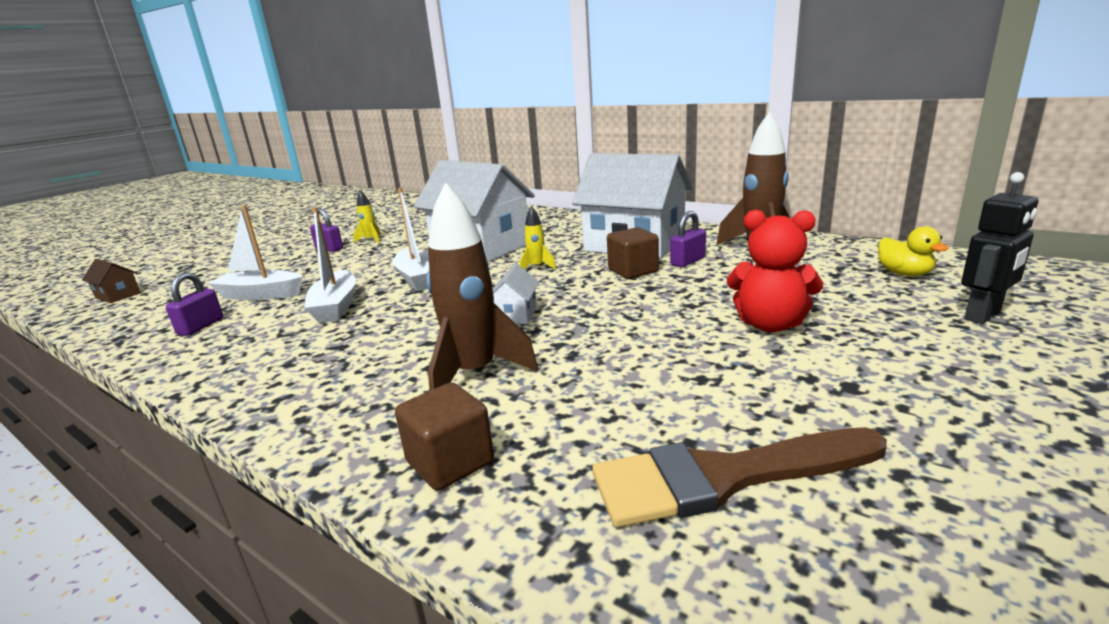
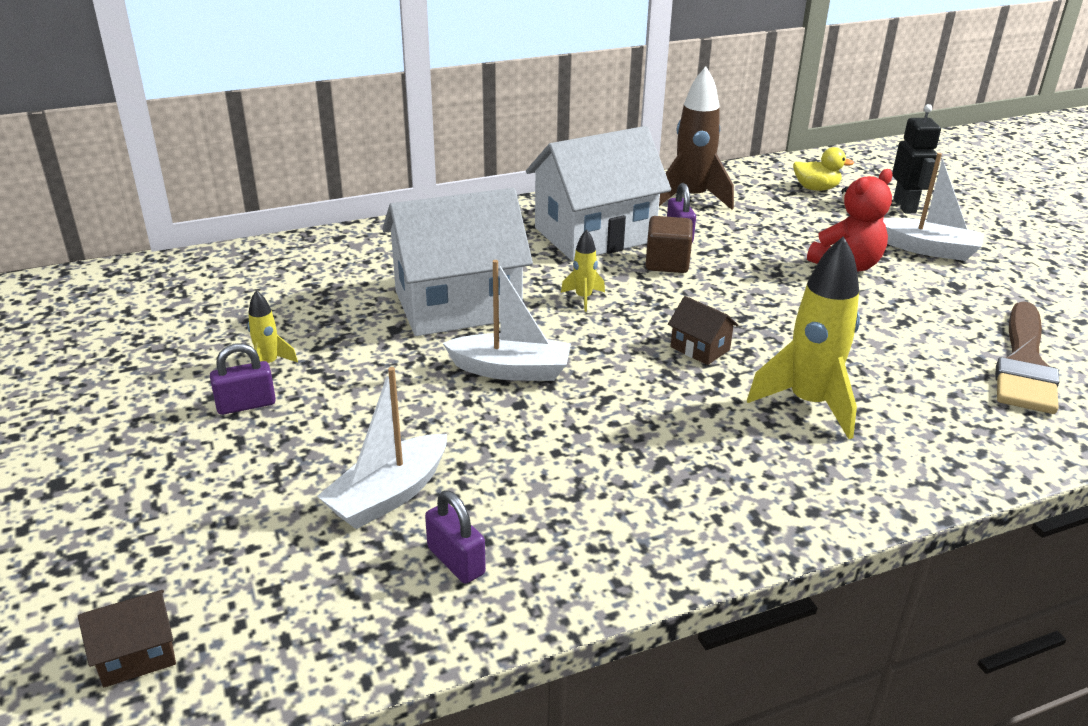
camera: 60 degrees left, 10 degrees up
white boat [304,207,356,323] -> white boat moved to [883,153,984,261]
brown cube [395,382,494,491] -> none
brown rocket [426,183,538,391] -> yellow rocket [747,236,860,439]
white house [493,264,539,324] -> brown house [668,296,739,365]

